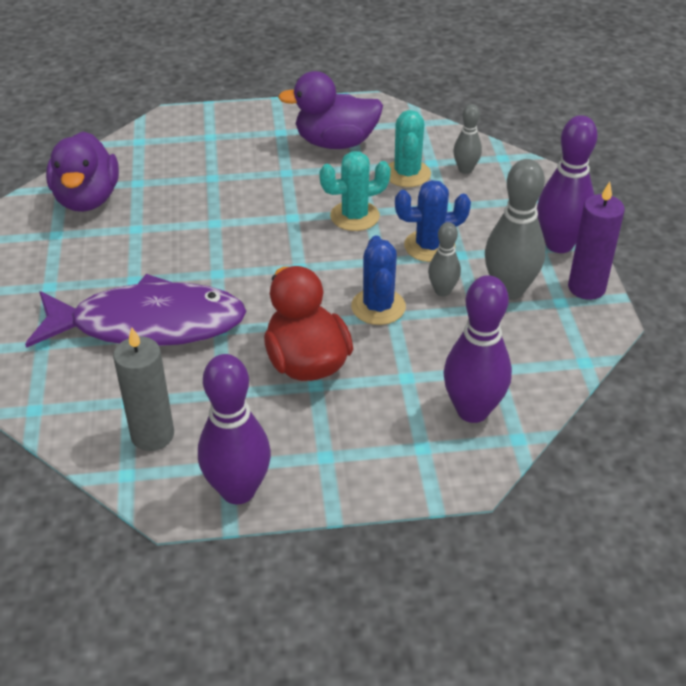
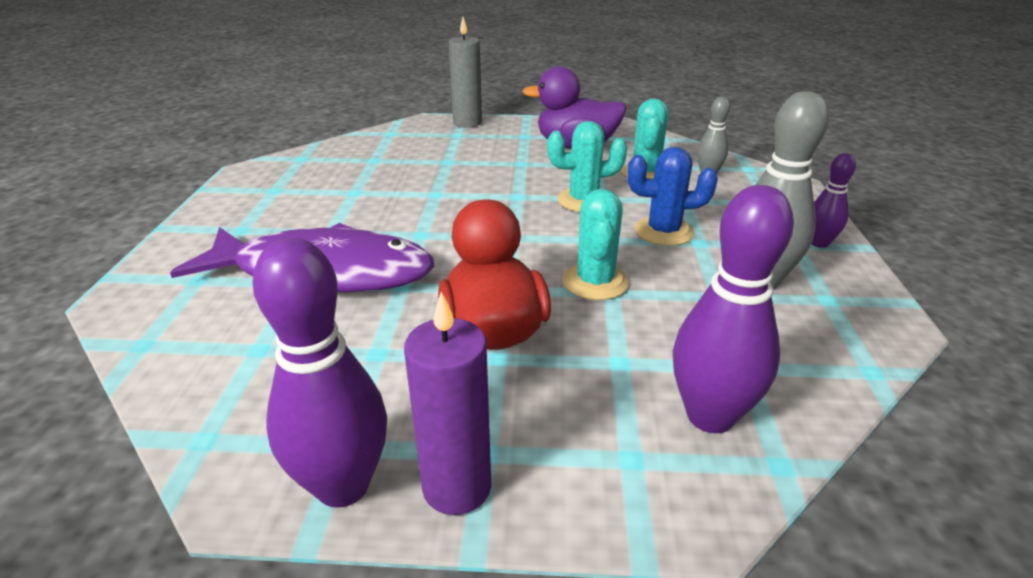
camera: 10 degrees right, 10 degrees down
purple duck [46,132,119,212] -> none
grey candle [113,327,174,451] -> grey candle moved to [448,17,482,128]
blue cactus [351,236,406,325] -> turquoise cactus [562,189,629,300]
grey bowling pin [428,222,461,296] -> none
purple bowling pin [537,115,598,253] -> purple bowling pin [812,153,856,248], size x0.55
purple candle [568,182,625,300] -> purple candle moved to [404,292,491,515]

